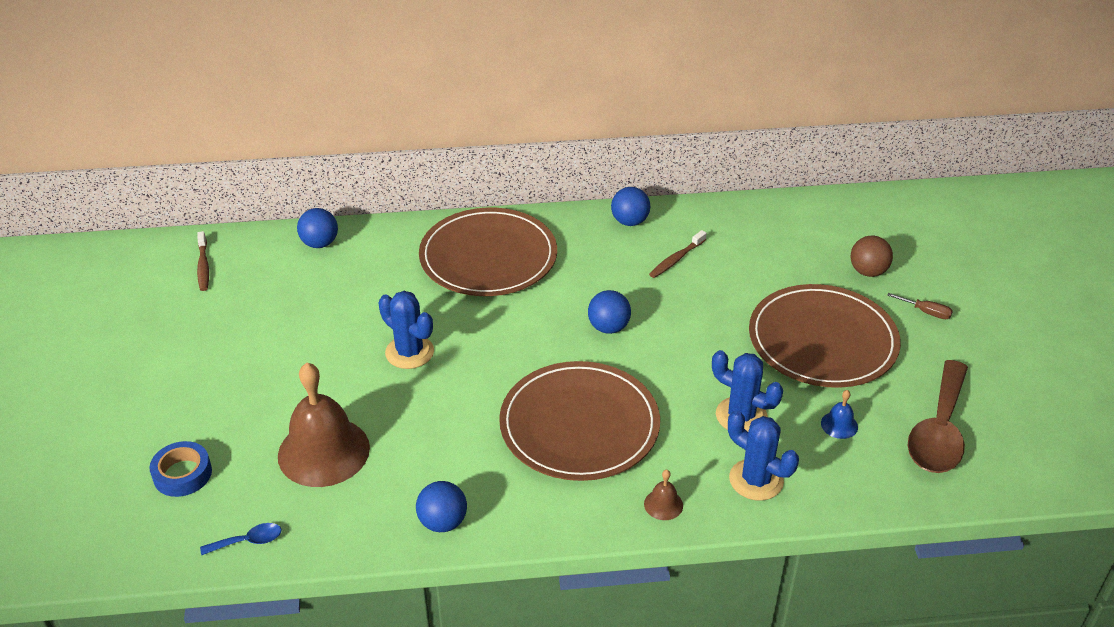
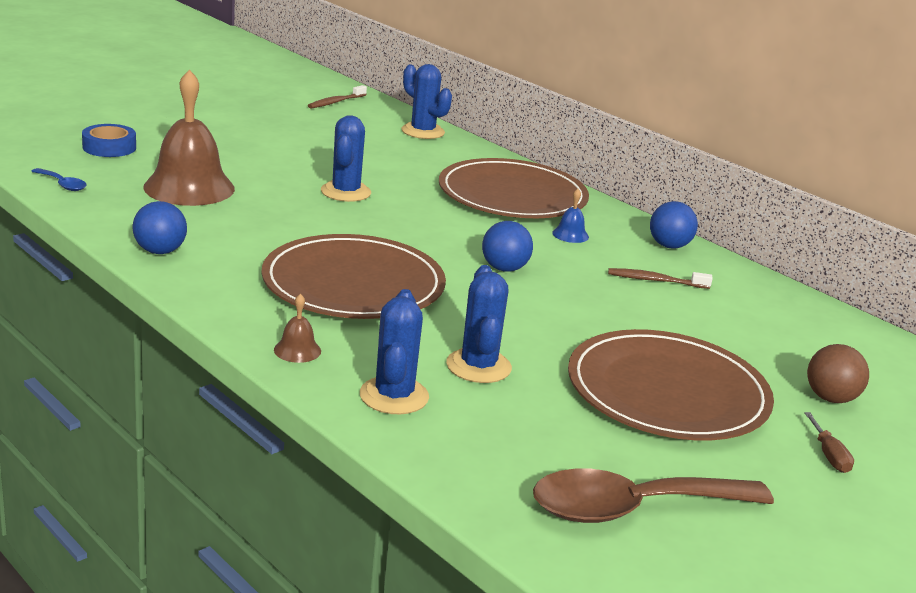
camera: 50 degrees right, 15 degrees down
blue ball [297,208,338,248] -> blue cactus [401,64,452,139]
blue bell [821,390,858,439] -> blue bell moved to [552,189,589,243]

